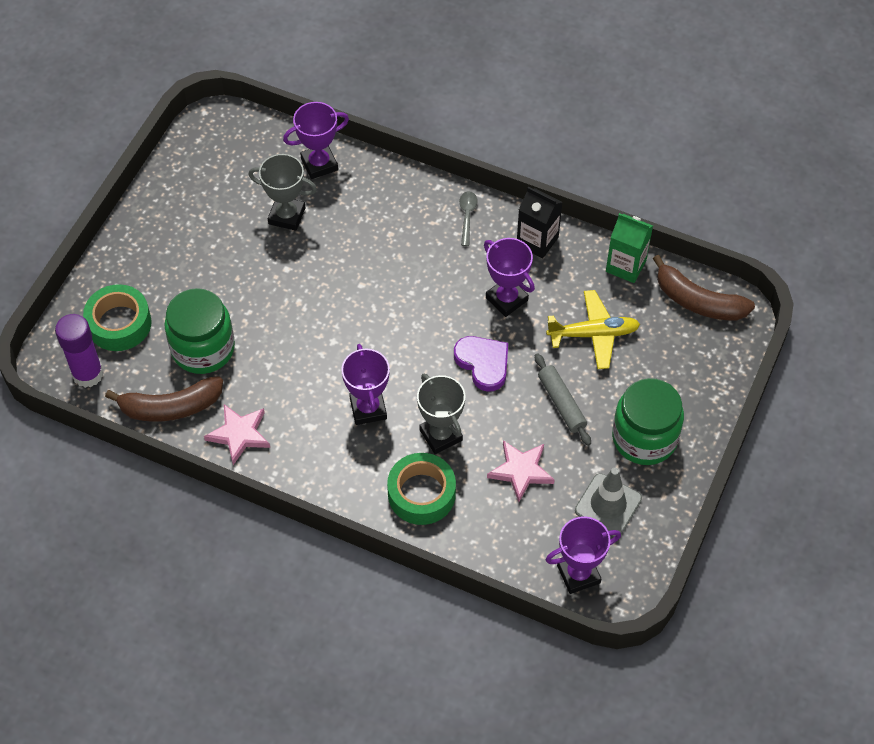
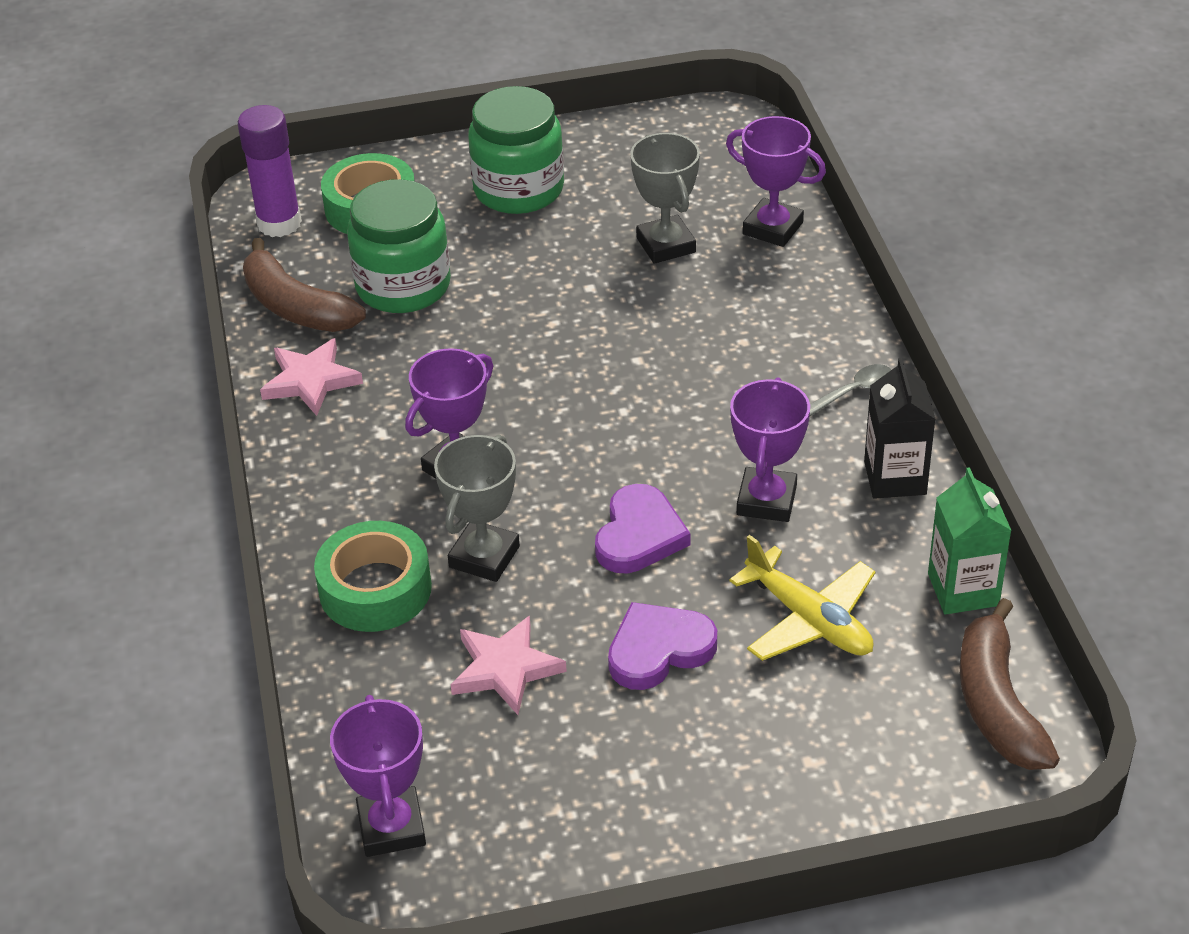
camera: 55 degrees right, 15 degrees down
grey rolling pin [535,353,591,446] -> purple heart [608,602,717,690]
purple trophy [546,516,621,594] -> purple trophy turned 45 degrees clockwise [330,695,426,857]
grey traffic cone [575,468,642,534] -> none
green jar [612,378,684,465] -> green jar moved to [468,86,564,214]

